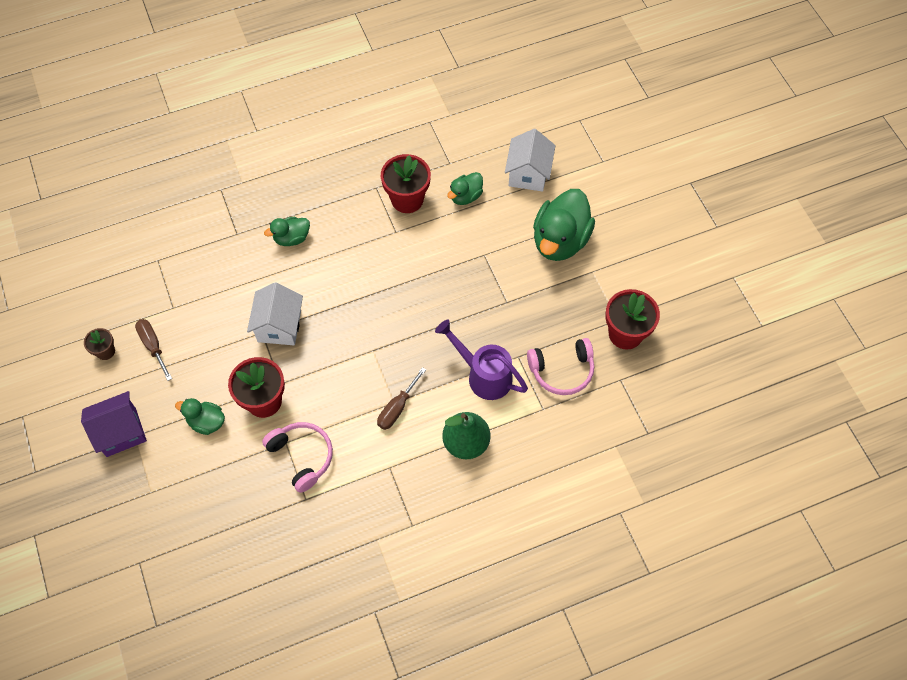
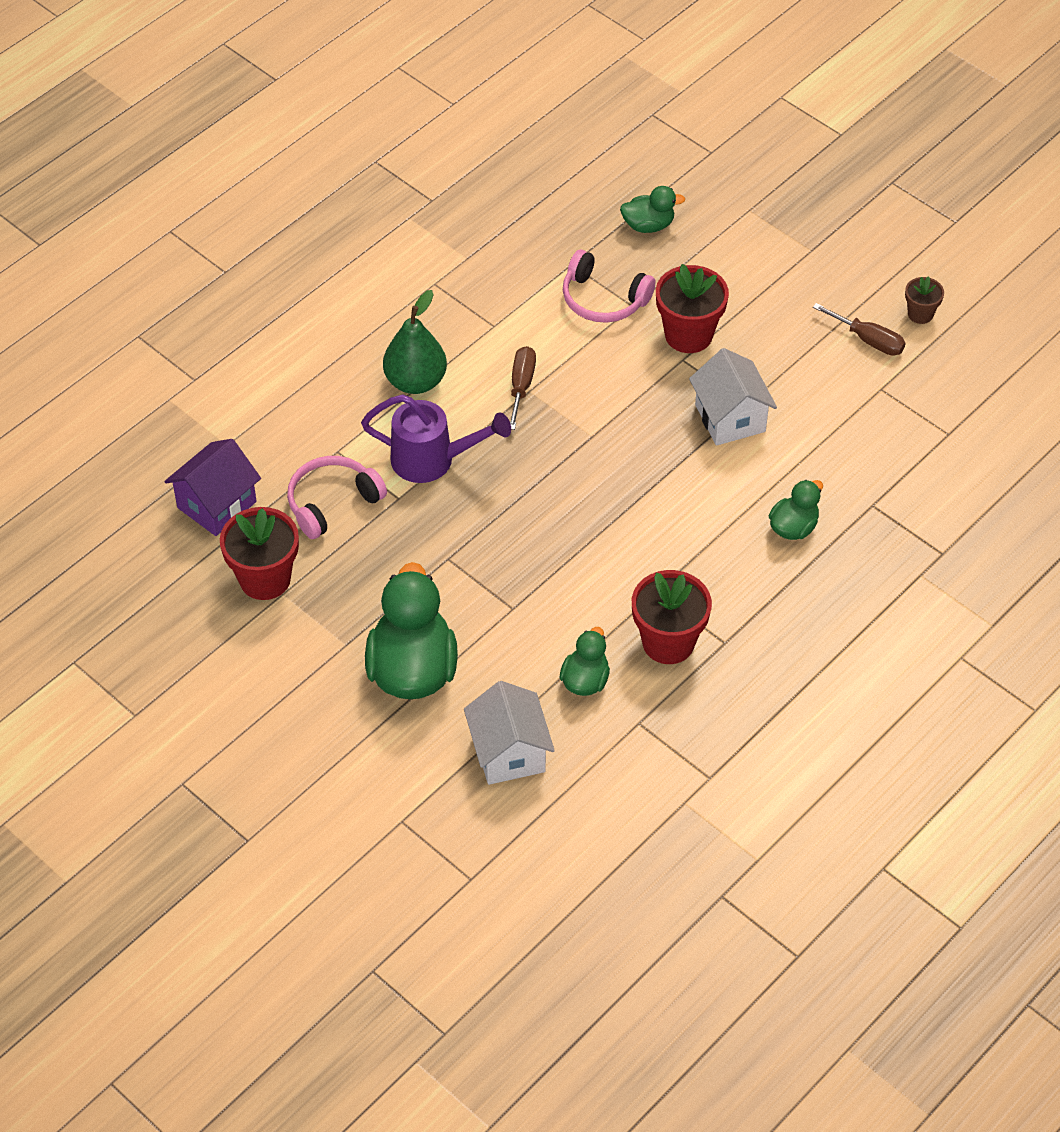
camera: 155 degrees right, 10 degrees down
purple house [81,391,147,457] -> purple house moved to [164,439,261,536]
green duck [175,398,225,435] -> green duck moved to [620,186,685,233]

